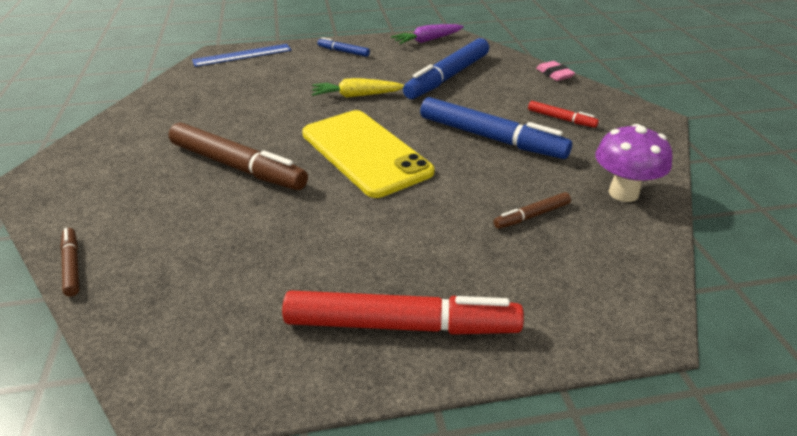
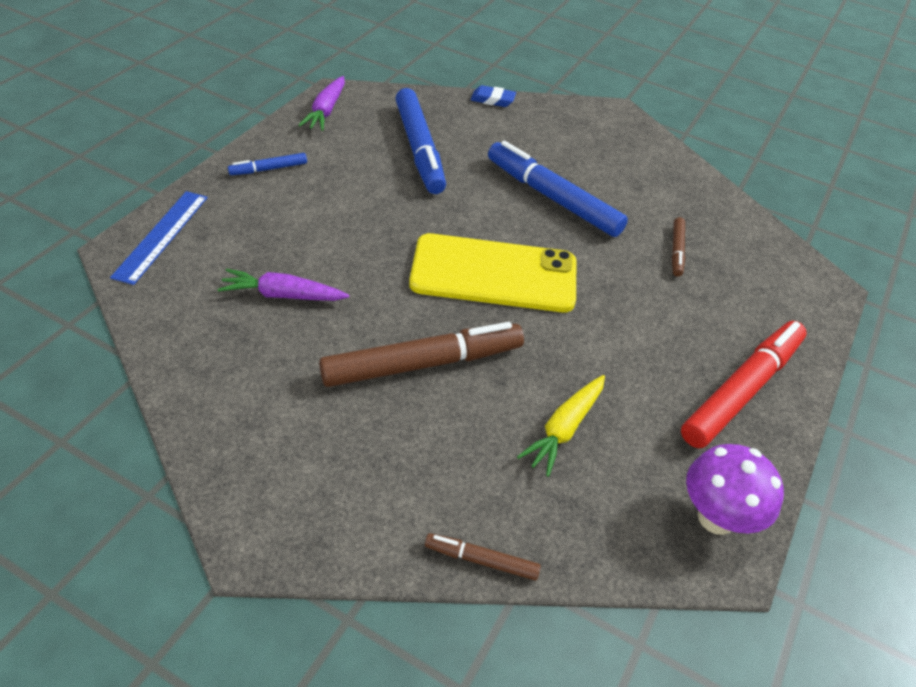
camera: 55 degrees left, 10 degrees up
yellow carrot [312,78,404,98] -> yellow carrot moved to [517,375,605,477]
blue marker [420,97,572,159] -> blue marker turned 120 degrees counterclockwise [488,141,628,237]
red marker [528,101,599,128] -> none
pink eraser [536,61,575,81] -> blue eraser [471,85,516,107]
purple mushroom [595,124,672,202] -> purple mushroom moved to [686,444,784,535]
none -> purple carrot [218,269,349,301]

